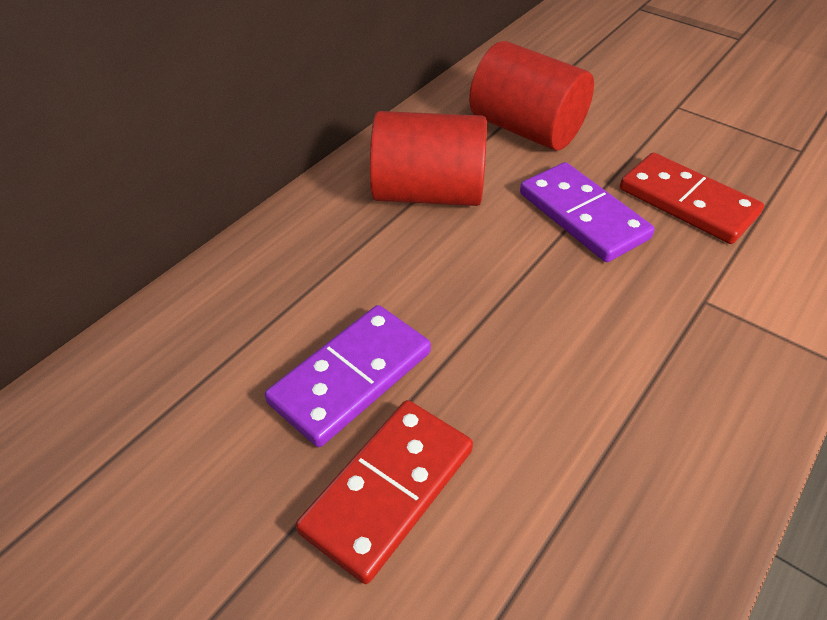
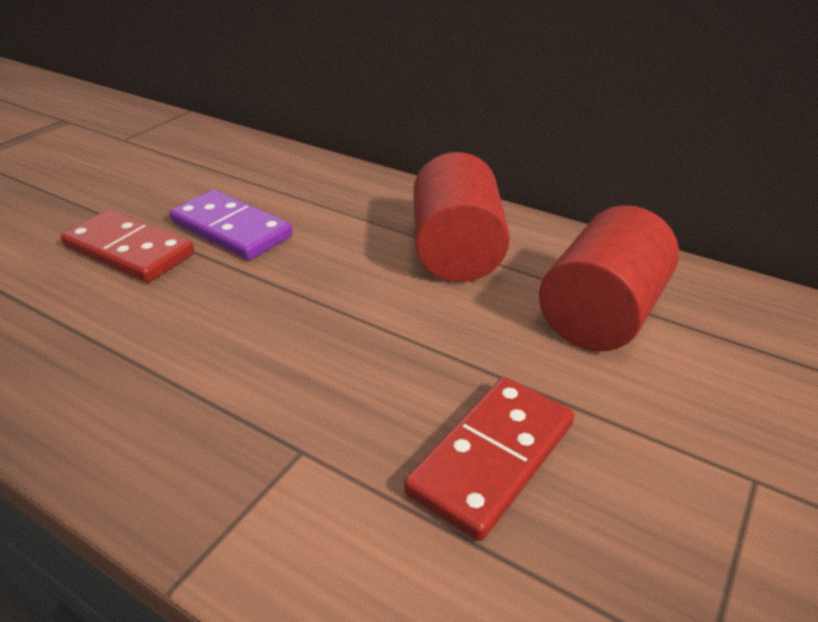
camera: 85 degrees right, 10 degrees down
purple domino [520,162,655,262] -> none

